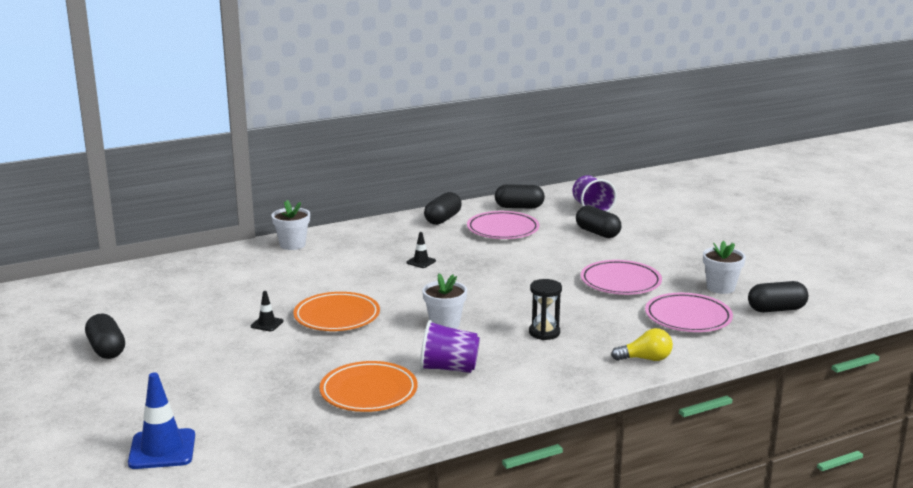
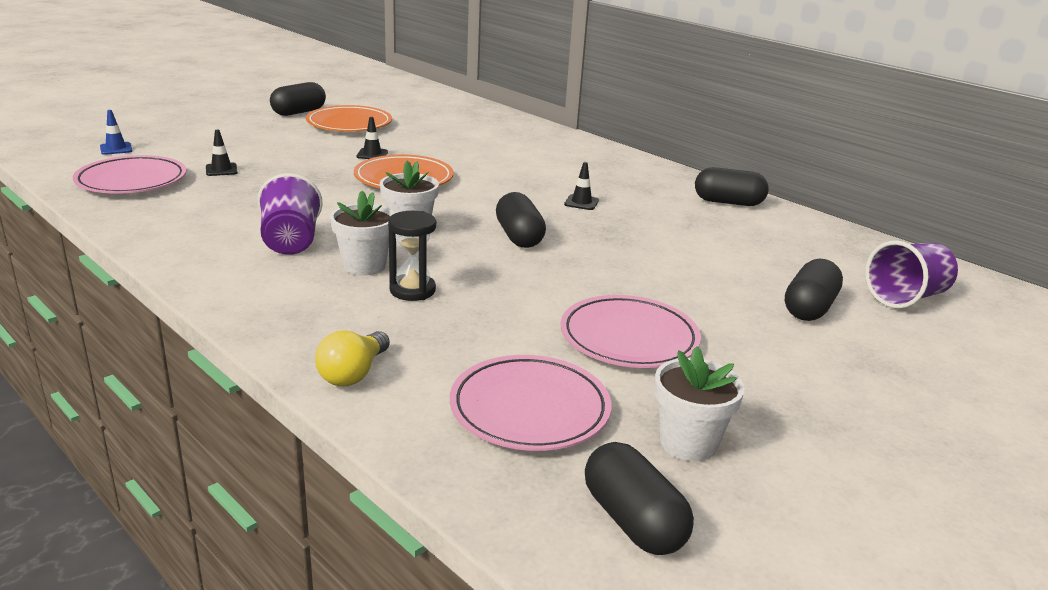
camera: 70 degrees right, 5 degrees up
blue traffic cone [128,373,195,469] -> blue traffic cone [100,110,132,155], size x0.52
white flower pot [272,200,310,250] -> white flower pot moved to [330,191,395,276]
orange plate [319,361,418,412] -> orange plate moved to [306,105,392,131]
pink plate [467,211,539,239] -> pink plate moved to [73,155,187,194]
black capsule [495,184,545,208] -> black capsule moved to [496,192,546,248]
yellow light bulb [611,328,673,361] -> yellow light bulb turned 45 degrees clockwise [315,331,390,386]
none -> black traffic cone [206,130,238,176]

